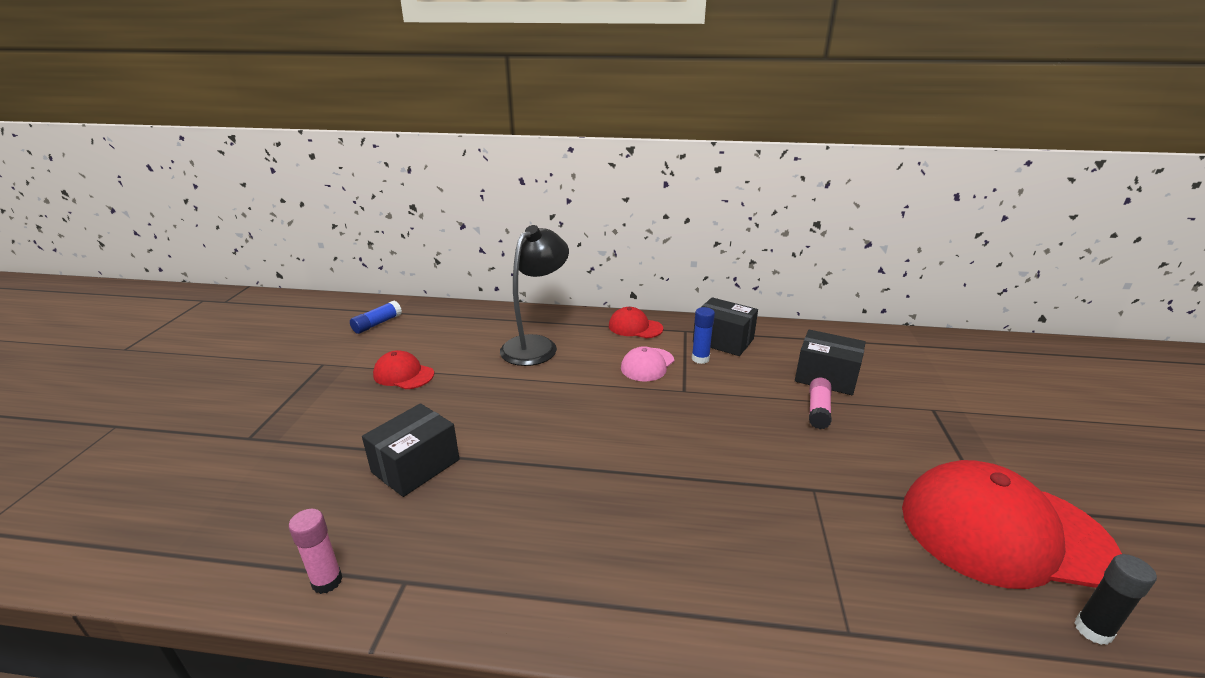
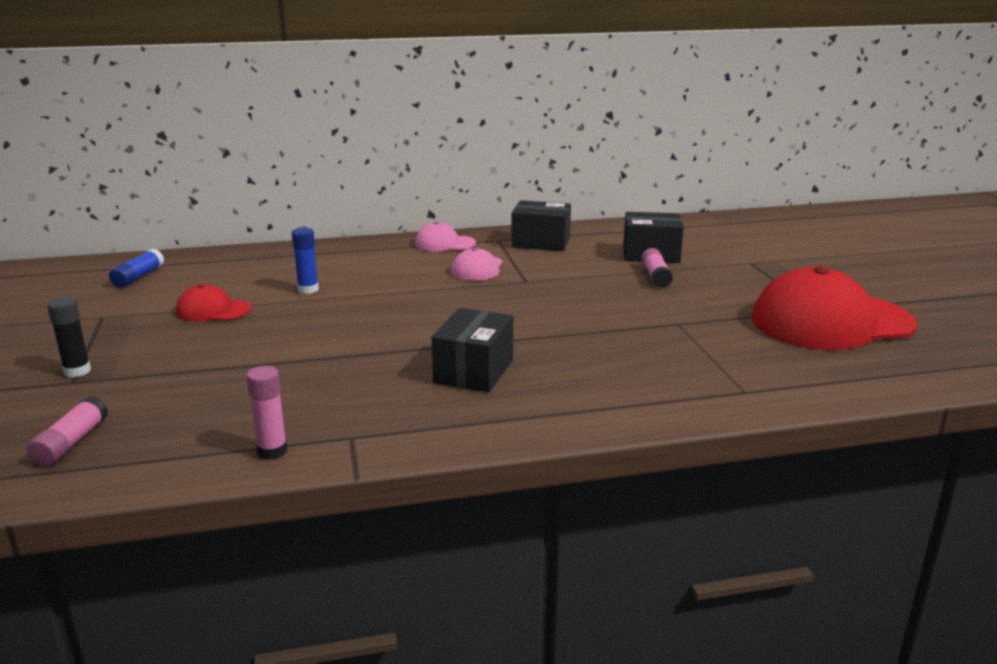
camera: 20 degrees left, 5 degrees down
black box [362,403,459,497] -> black box moved to [432,308,513,392]
black lamp [500,225,569,366] -> none
red cap [609,307,663,338] -> pink cap [415,222,476,251]
blue glue stick [692,307,715,364] -> blue glue stick moved to [292,228,319,294]
black glue stick [1074,554,1157,645] -> black glue stick moved to [47,297,91,377]
none -> pink glue stick [27,396,108,466]

